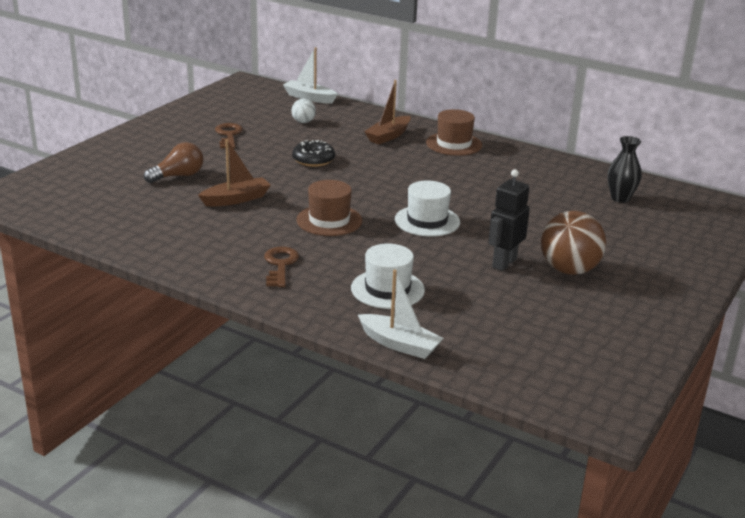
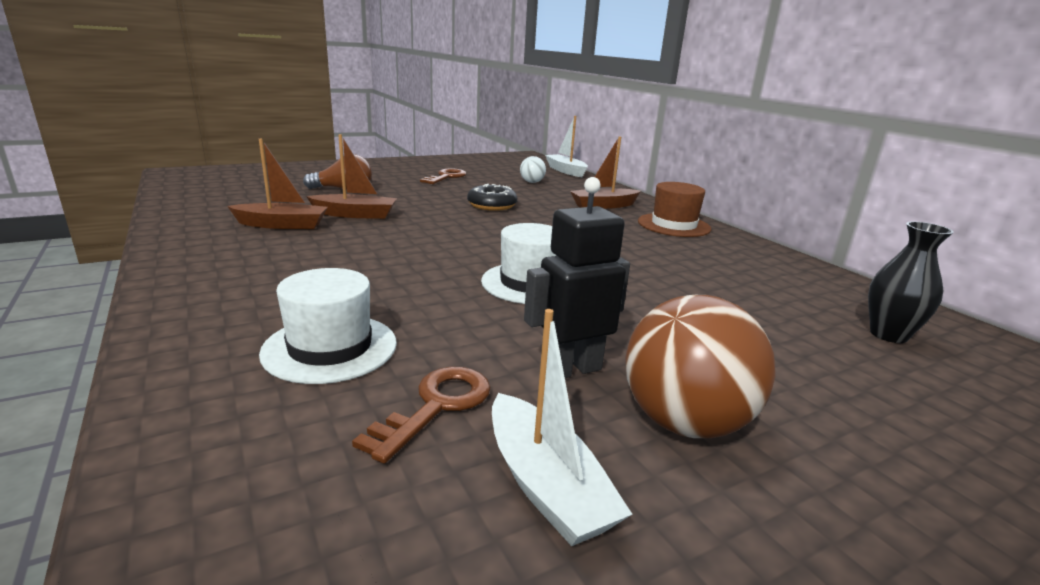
camera: 30 degrees right, 5 degrees down
brown key [264,246,299,287] -> brown key moved to [352,367,491,464]
brown hat [296,180,362,236] -> none
white boat [358,269,444,359] -> white boat moved to [492,309,632,546]
none -> brown boat [227,139,328,229]

